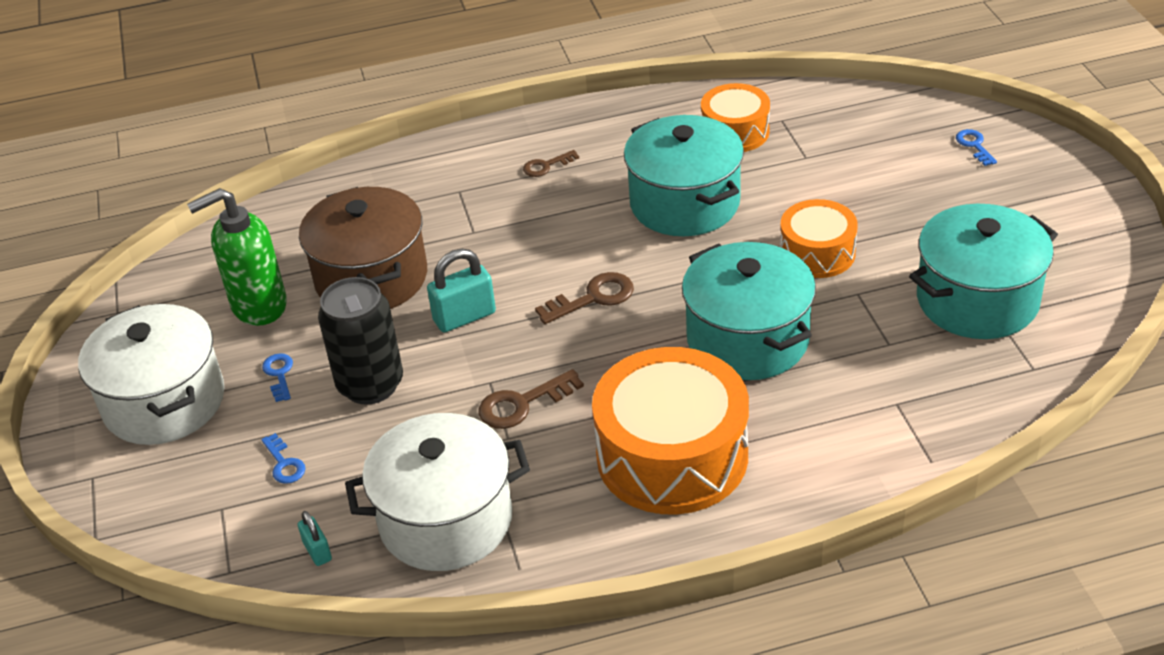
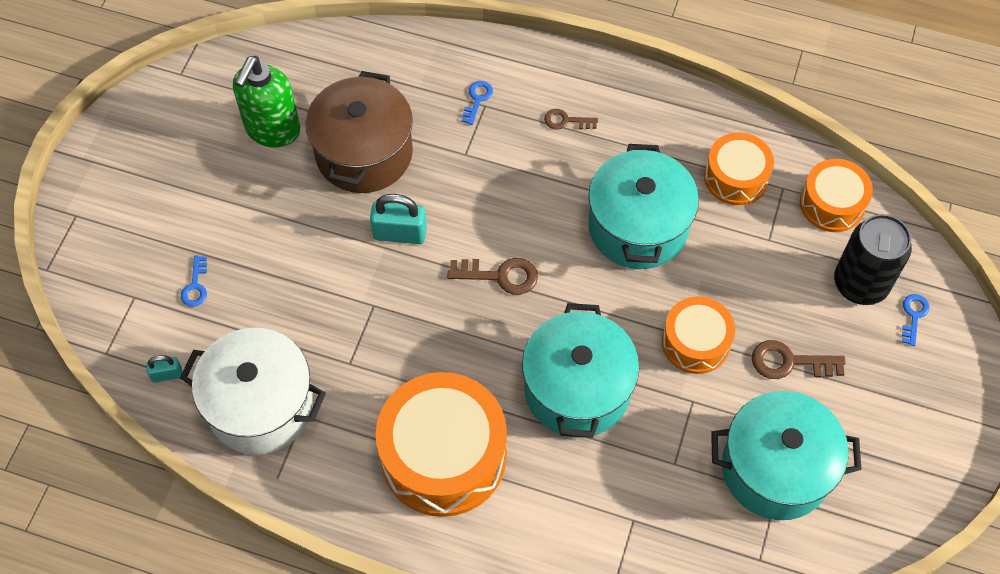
camera: 30 degrees right, 20 degrees up
white pot [78,304,225,445] -> none
green soap dispenser [187,188,287,326] -> green soap dispenser turned 75 degrees counterclockwise [233,56,300,148]
blue key [262,353,293,402] -> blue key moved to [462,81,493,125]
turquoise padlock [298,511,332,566] -> turquoise padlock turned 75 degrees clockwise [146,355,182,382]
black can [318,277,403,405] -> black can moved to [834,214,912,305]
brown key [479,369,584,429] -> brown key moved to [752,340,846,379]
none -> orange drum [800,159,873,232]

